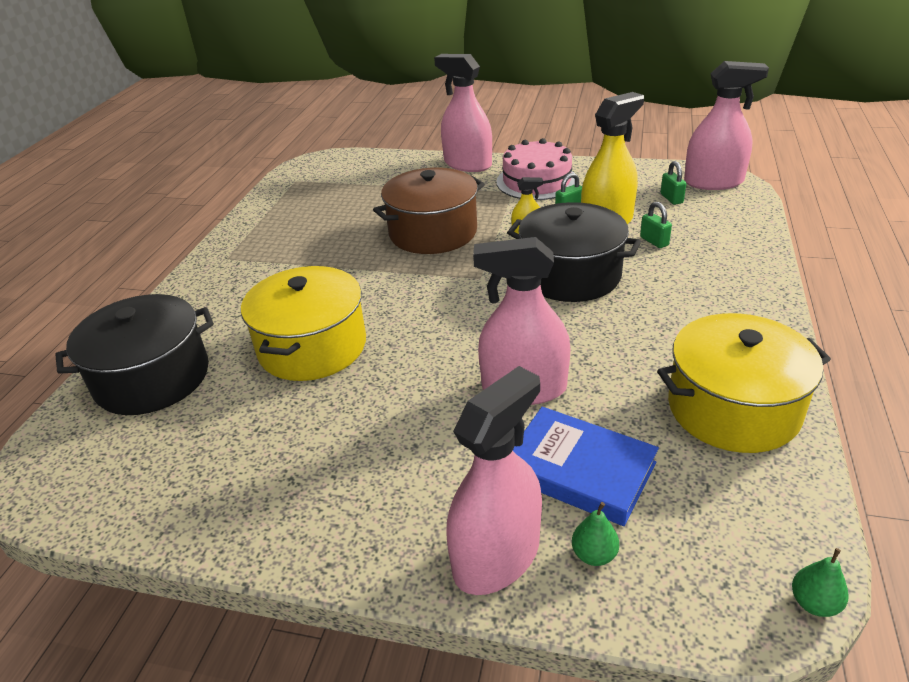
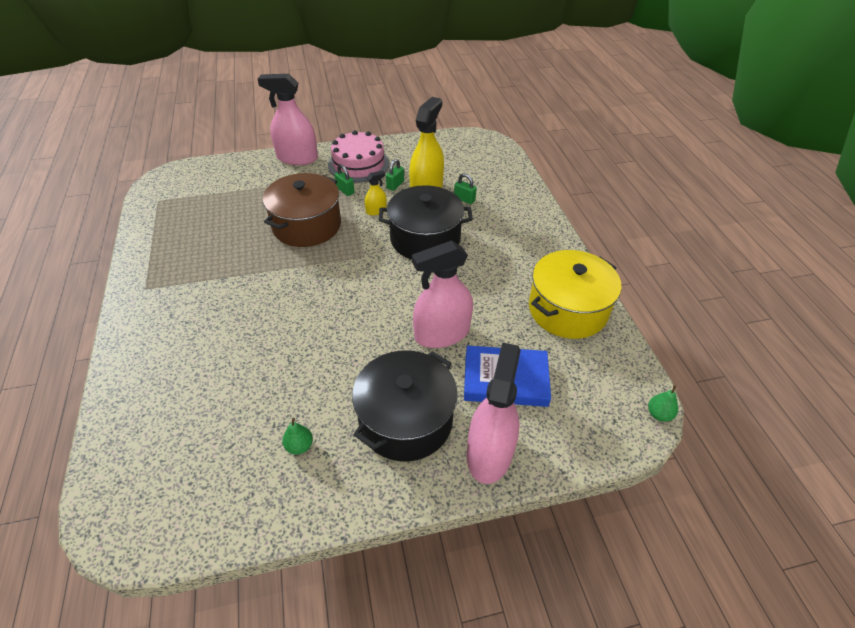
camera: 30 degrees left, 10 degrees up
black pot [55,294,214,415] -> black pot moved to [352,350,458,462]
yellow pot [241,266,366,381] -> none
green pear [572,502,619,566] -> green pear moved to [282,418,313,455]
green padlock [661,161,686,205] -> green padlock moved to [334,164,354,196]
pink spray bottle [684,61,769,190] -> none

